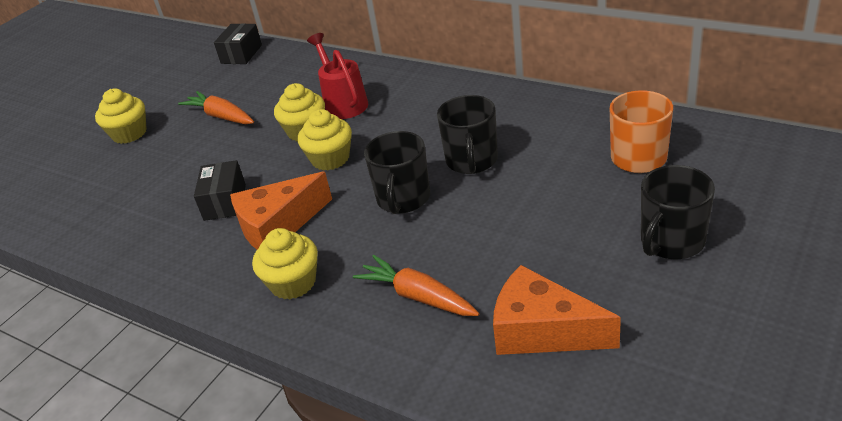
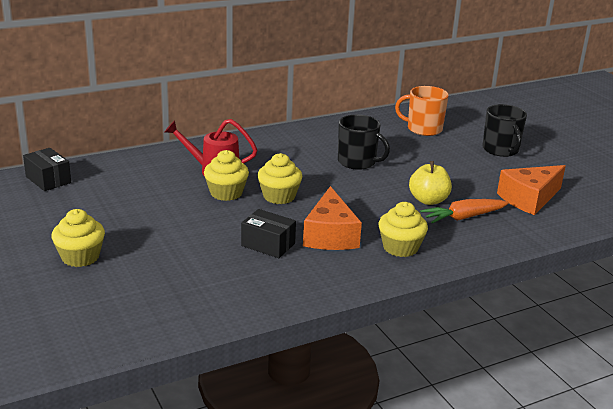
camera: 65 degrees left, 10 degrees down
orange carrot [178,91,254,124] -> none
black mug [364,131,430,214] -> none
none -> yellow apple [409,161,452,205]

